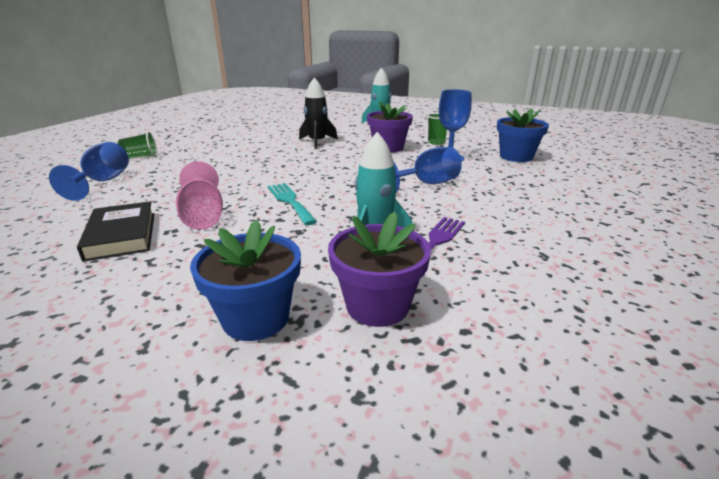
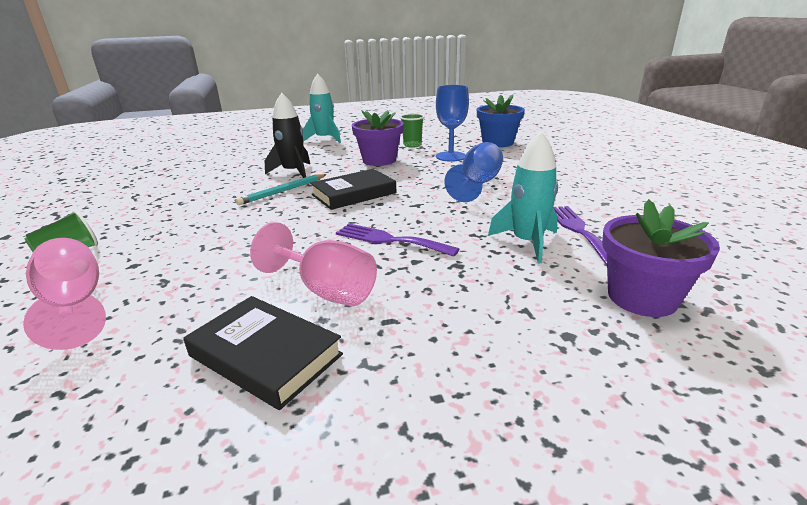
camera: 35 degrees left, 0 degrees up
blue goblet [49,142,129,201] -> pink goblet [23,238,106,350]
blue flower pot [190,220,301,341] -> none
turquoise fork [267,183,317,225] -> purple fork [336,223,459,257]
none -> turquoise pencil [236,174,327,205]
none -> black book [310,169,397,210]

